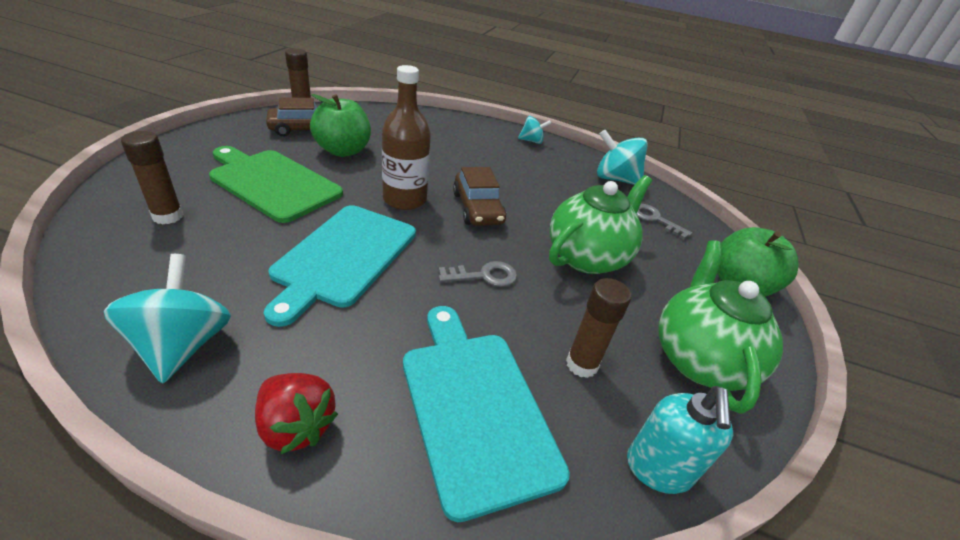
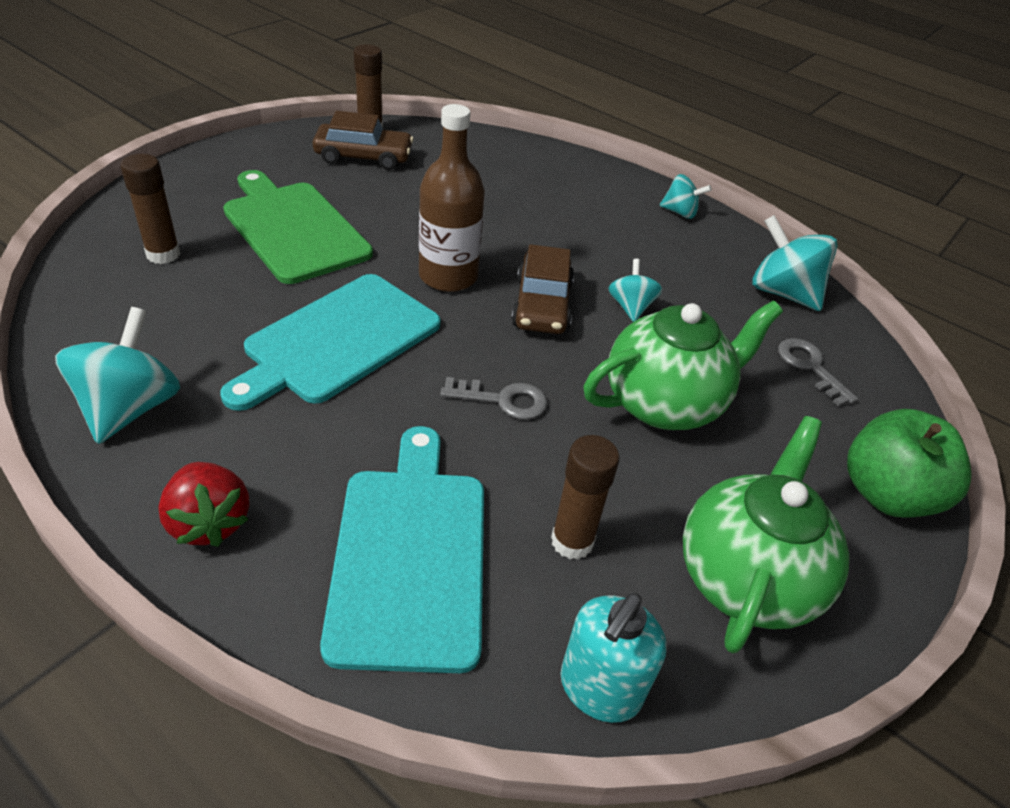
camera: 20 degrees right, 5 degrees up
green apple [310,94,371,157] -> none
none -> turquoise spinning top [608,259,662,322]

